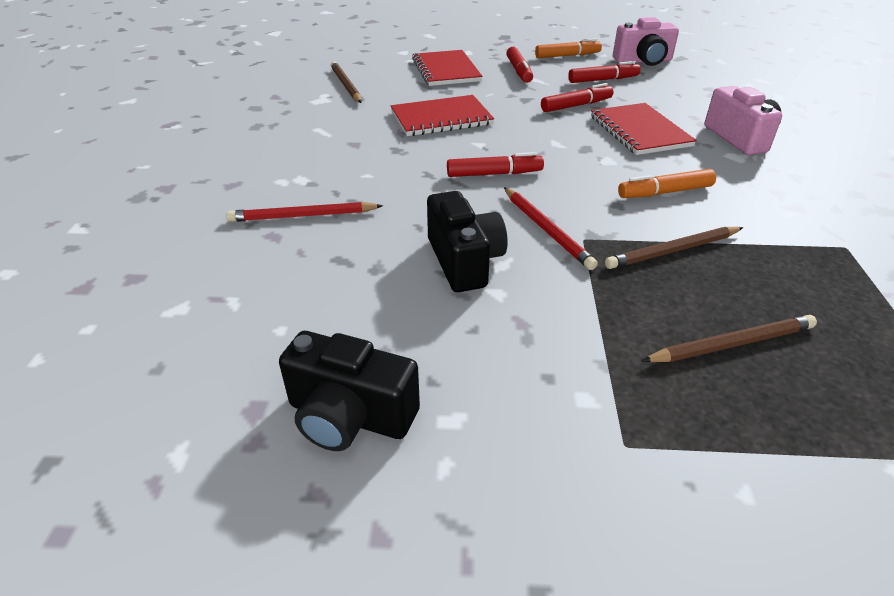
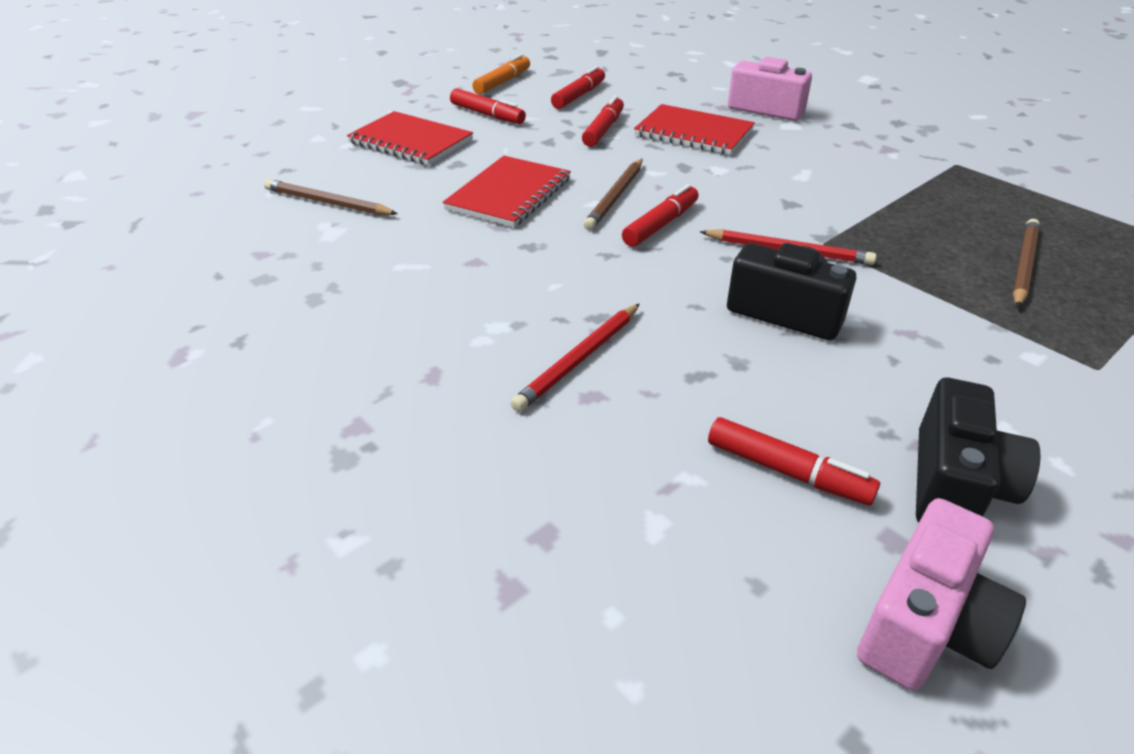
camera: 45 degrees left, 0 degrees up
black camera [279,331,420,451] -> black camera turned 45 degrees counterclockwise [916,378,1040,523]
brown pencil [605,227,743,269] -> brown pencil moved to [584,159,642,230]
pink camera [613,17,679,66] -> pink camera moved to [857,498,1026,691]
orange marker [618,169,716,198] -> none
none -> red marker [708,417,880,505]

